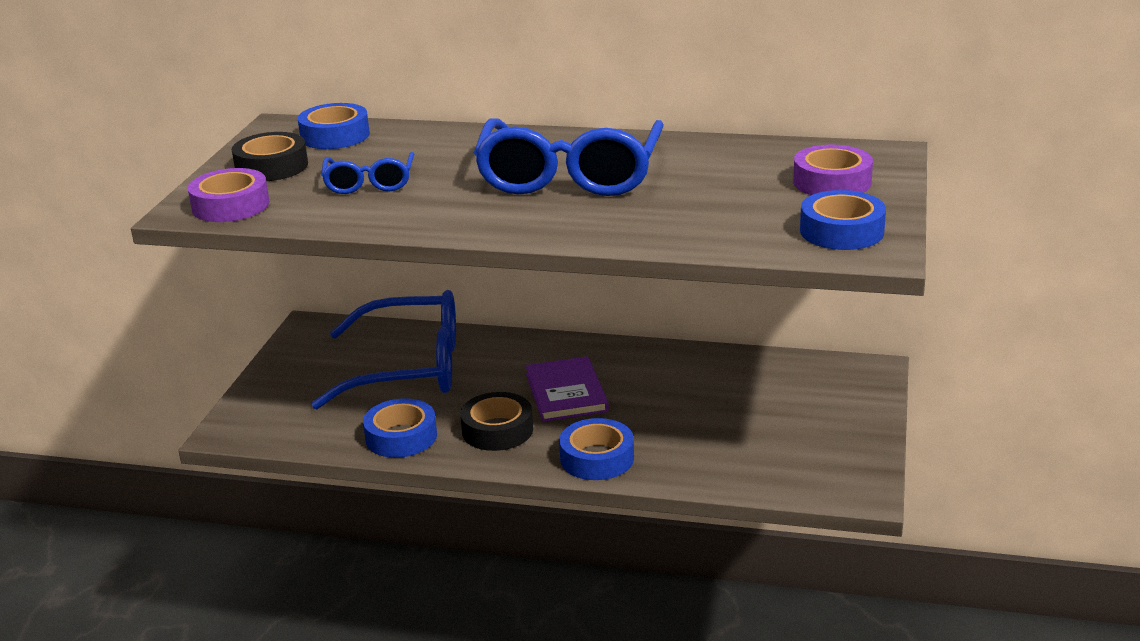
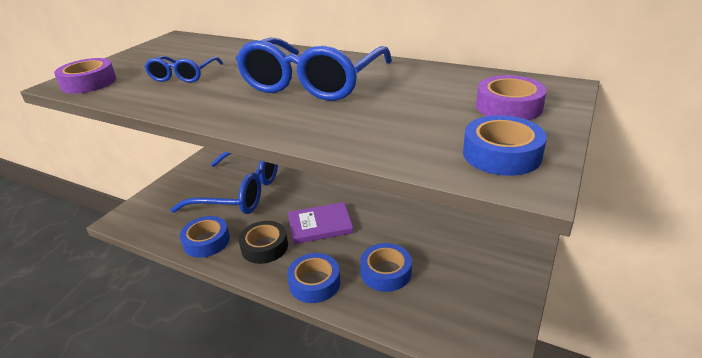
camera: 15 degrees right, 5 degrees up
black tape [232,132,308,181] -> none
blue tape [298,103,370,149] -> blue tape moved to [360,243,412,292]
purple book [526,356,609,422] -> purple book turned 75 degrees clockwise [288,202,354,244]

